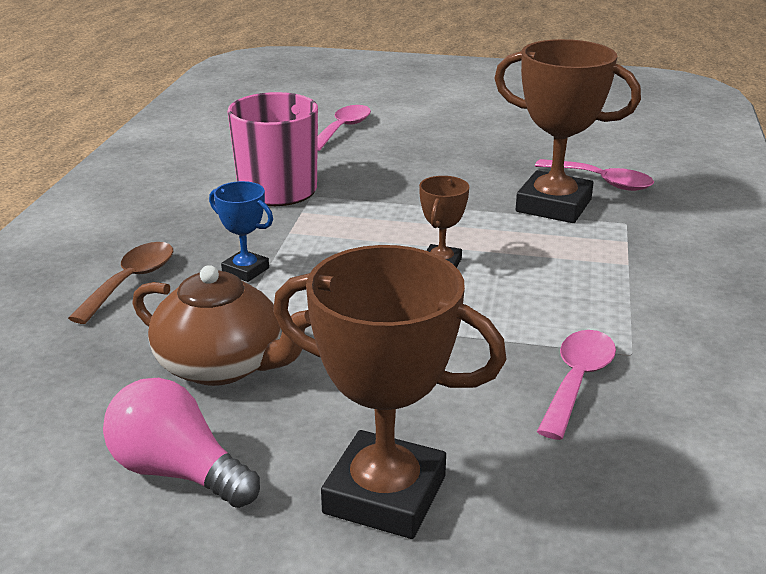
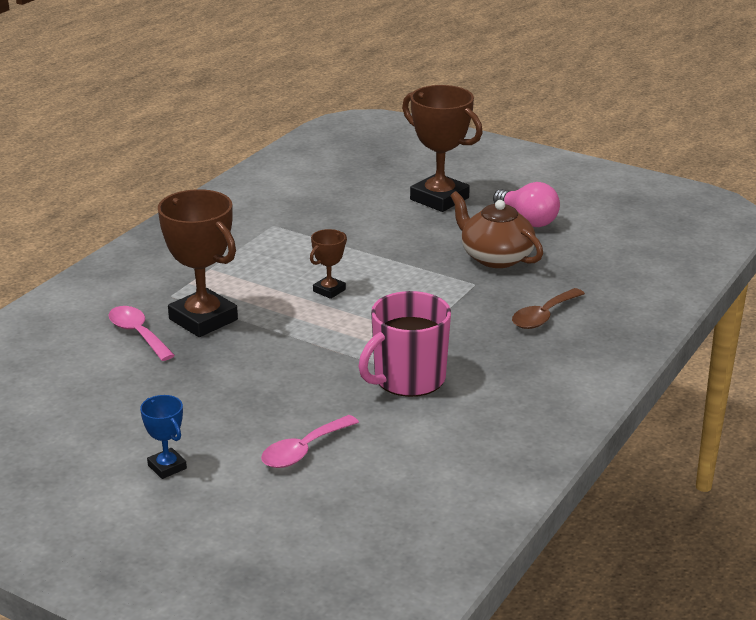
camera: 160 degrees left, 0 degrees up
blue trophy [209,181,273,282] -> blue trophy moved to [140,395,187,479]
pink spoon [537,330,616,440] -> none

